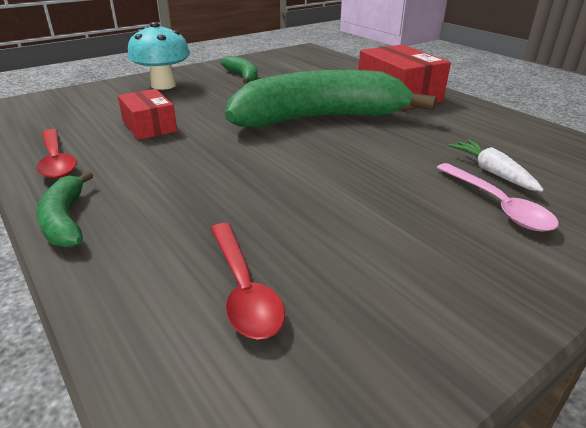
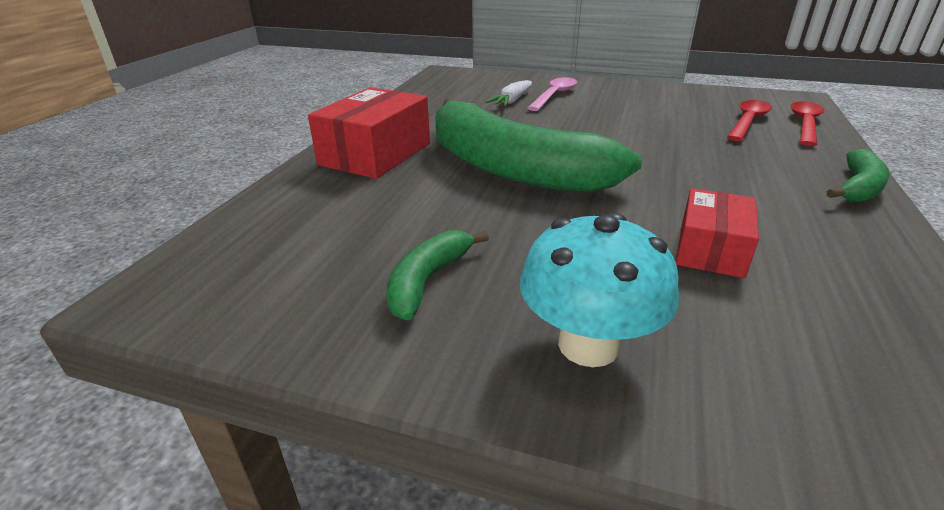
camera: 125 degrees left, 0 degrees up
red spoon [37,129,77,179] -> red spoon moved to [791,101,824,146]

